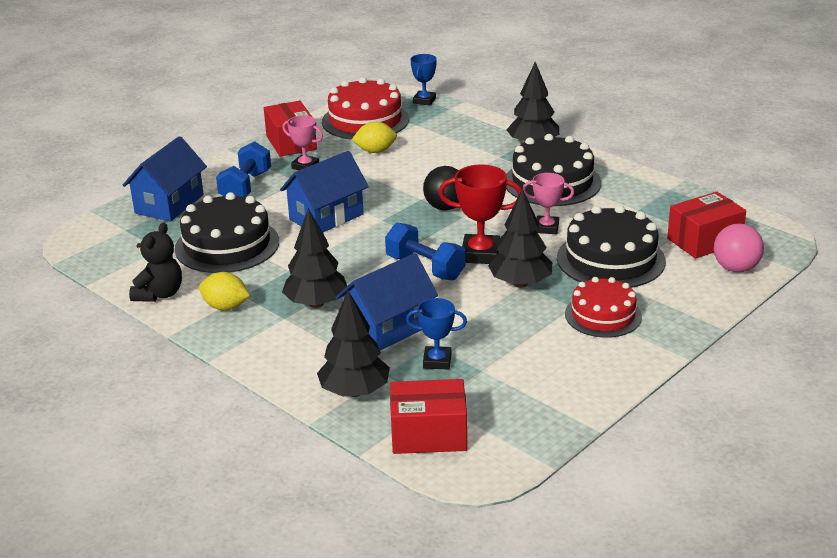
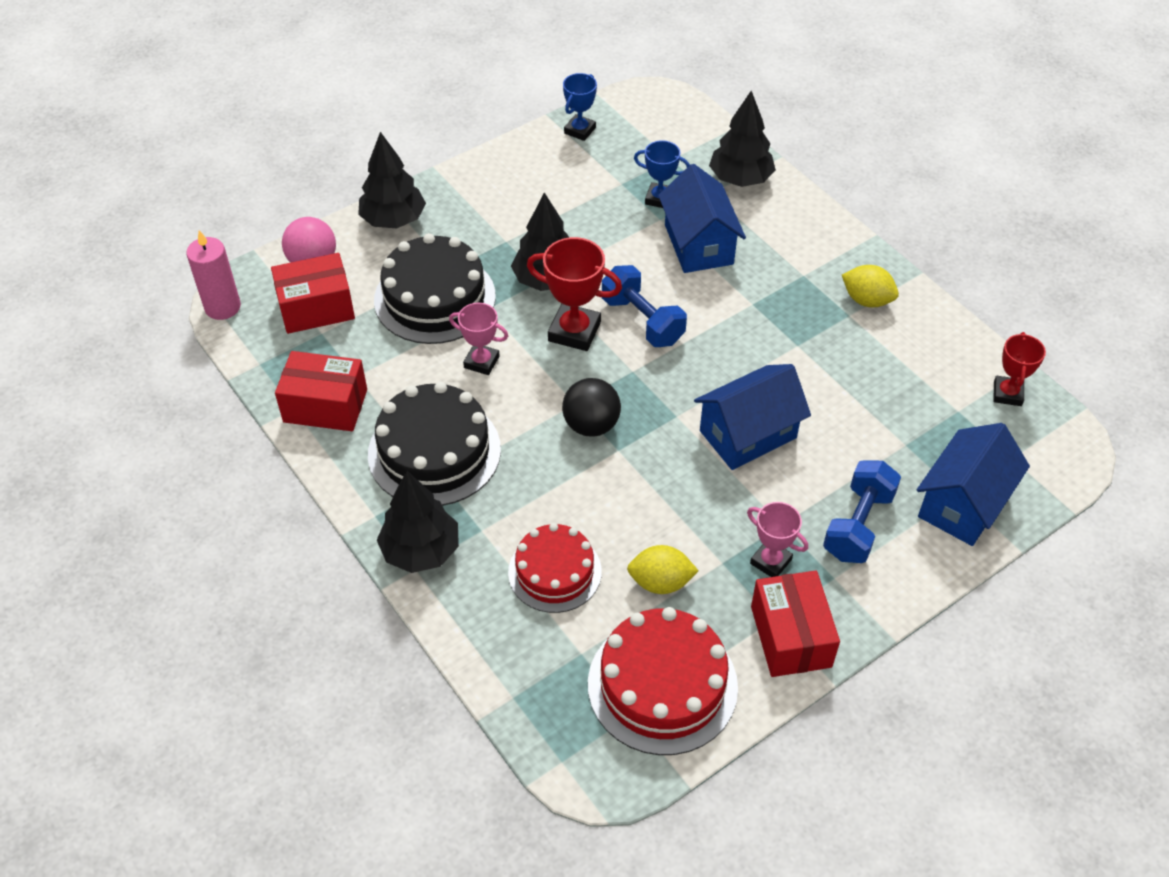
camera: 170 degrees left, 20 degrees up
black teddy bear [129,222,182,302] -> none
black cake [175,192,279,273] -> none
black tree [282,208,347,308] -> black tree moved to [358,132,426,228]
blue house [336,253,438,351] -> blue house turned 75 degrees counterclockwise [658,164,746,273]
red box [390,379,467,454] -> red box moved to [275,351,367,431]
blue trophy [410,54,437,105] -> blue trophy moved to [563,73,597,141]
red cake [565,277,642,338] -> red cake moved to [508,523,602,613]
none -> pink candle [186,230,241,320]
none -> red trophy [993,332,1046,406]

